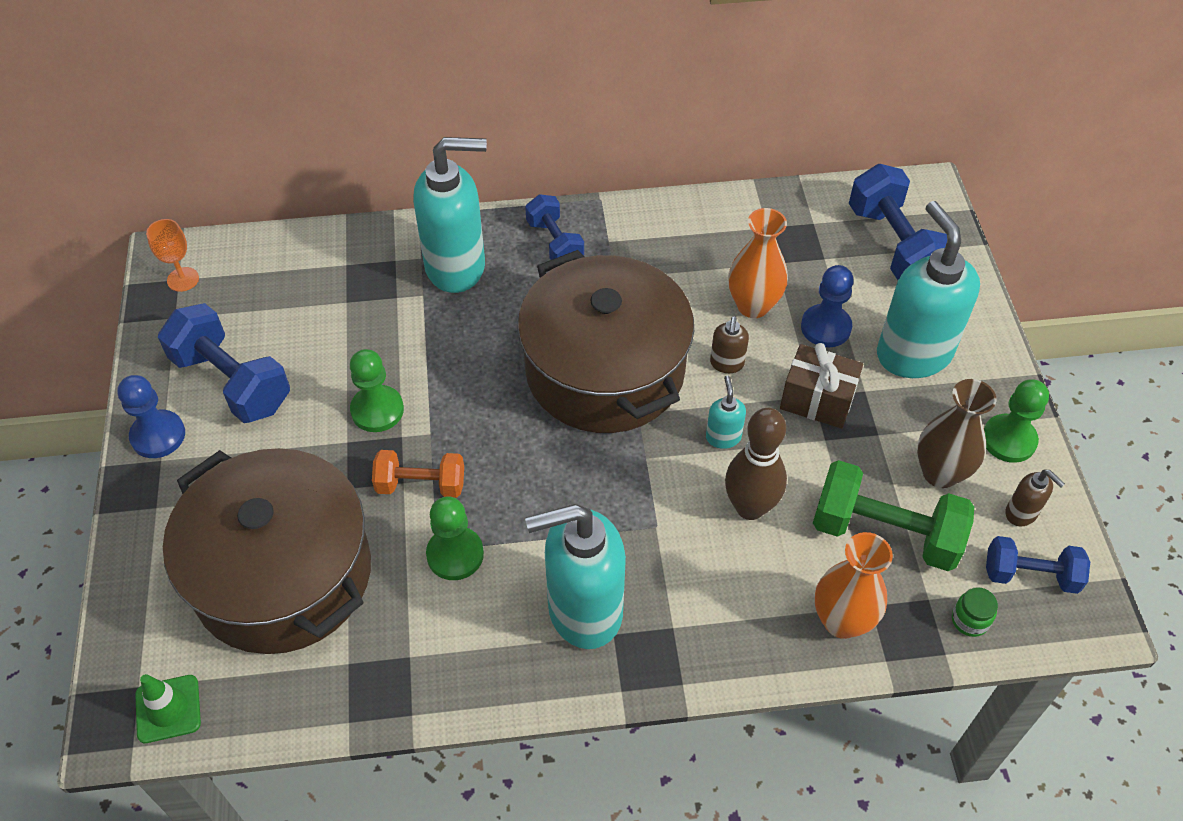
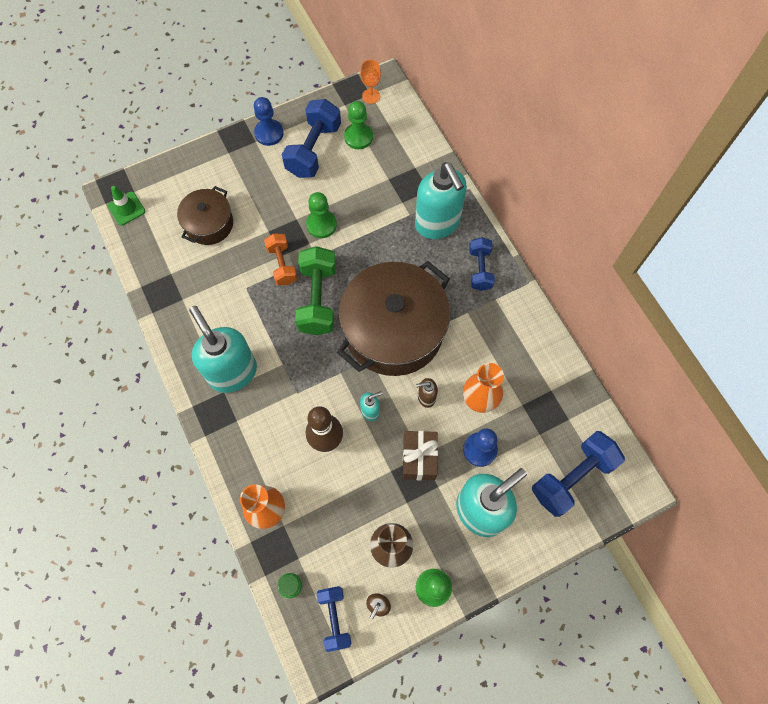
camera: 70 degrees right, 15 degrees up
brown pot [163,448,371,654] -> brown pot [177,186,233,245], size x0.52
green pawn [426,496,484,580] -> green pawn moved to [344,101,373,149]
blue dumbbell [525,194,584,260] -> blue dumbbell turned 45 degrees counterclockwise [469,237,495,291]
green dumbbell [813,460,974,571] -> green dumbbell moved to [295,246,336,335]

